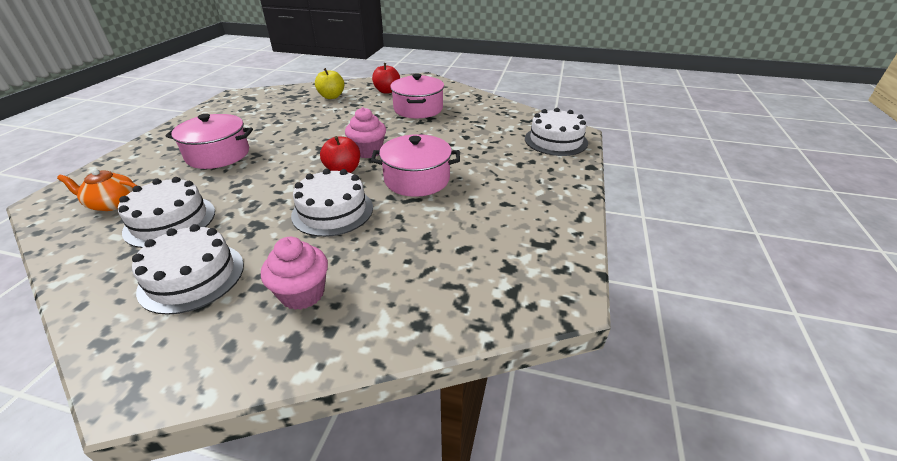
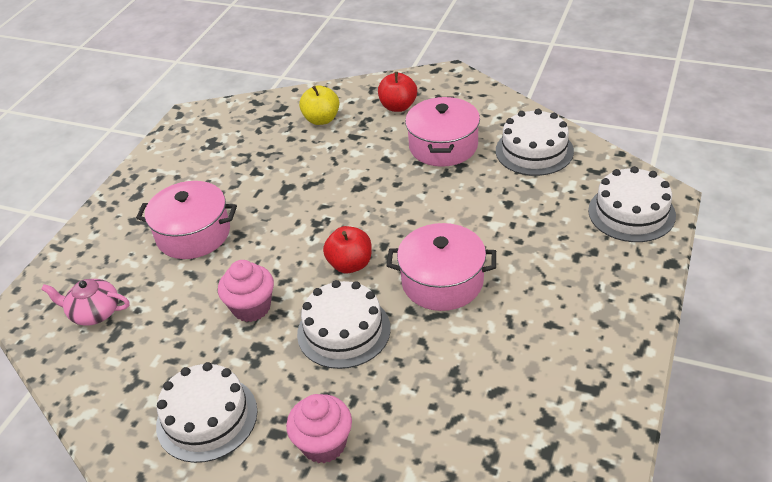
camera: 10 degrees right, 5 degrees up
orange teapot [57,169,138,211] -> pink teapot [41,279,130,326]
white cake [118,177,215,248] -> white cake moved to [496,109,574,176]
pink cupcake [345,107,386,158] -> pink cupcake moved to [218,260,274,322]

